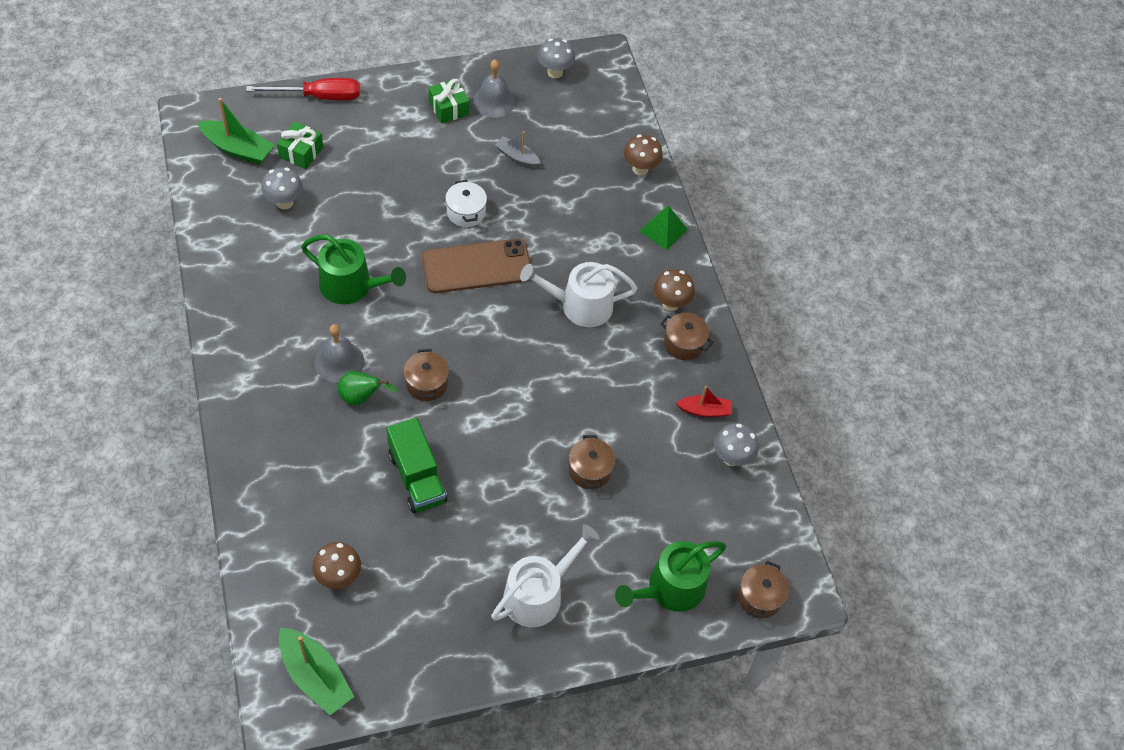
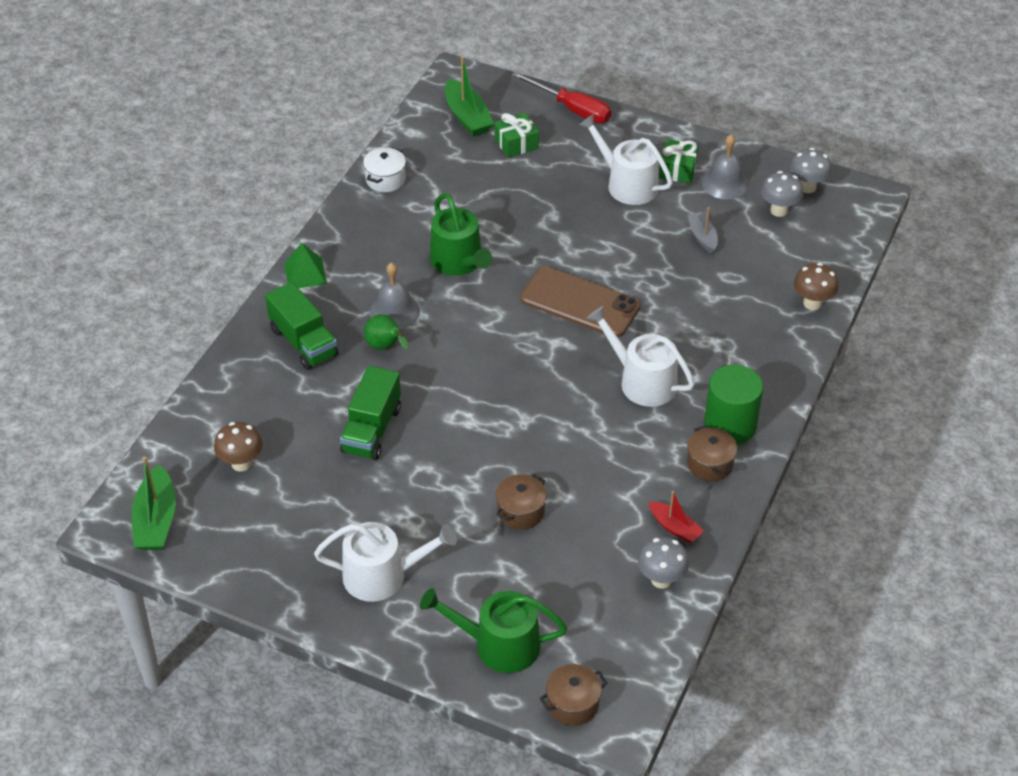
camera: 45 degrees right, 10 degrees down
grey mushroom [261,167,303,209] -> grey mushroom moved to [761,171,803,217]
brown pot [403,349,449,401] -> none
white pot [445,180,487,227] -> white pot moved to [363,147,406,192]
green pyramid [639,206,688,250] -> green pyramid moved to [284,243,327,288]
brown mushroom [653,269,695,311] -> green cylinder [704,365,763,445]
none -> green truck [265,282,339,370]
none -> white watering can [579,114,673,205]

